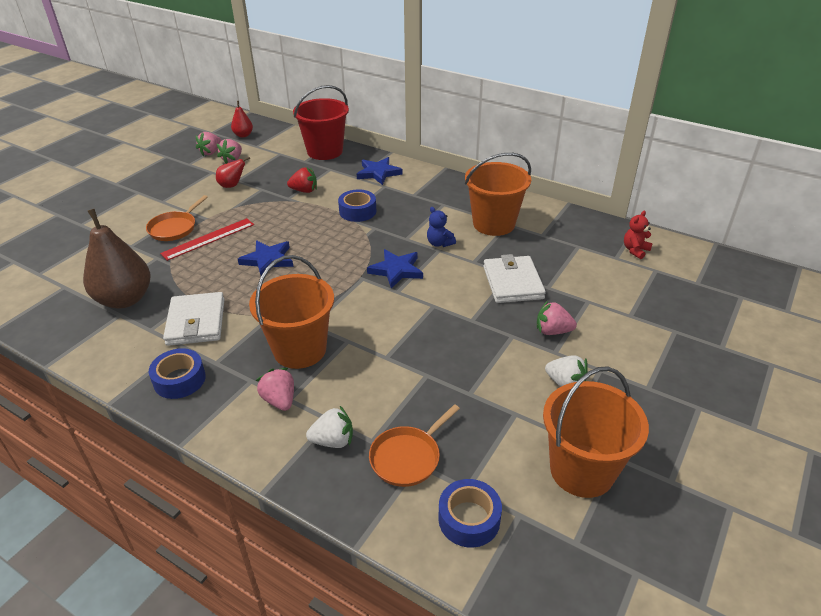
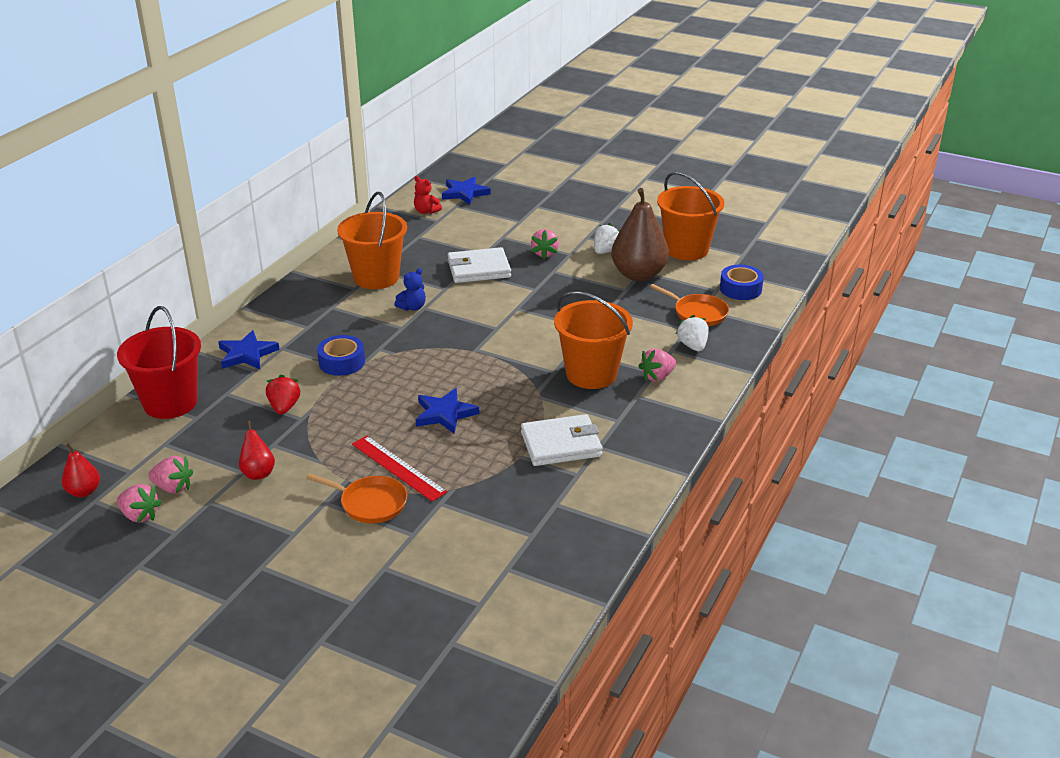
camera: 95 degrees left, 5 degrees down
brown pear [83,209,150,309] -> brown pear moved to [611,188,669,281]
blue tape [149,348,206,399] -> none
blue star [367,249,423,289] -> blue star moved to [442,177,491,205]

